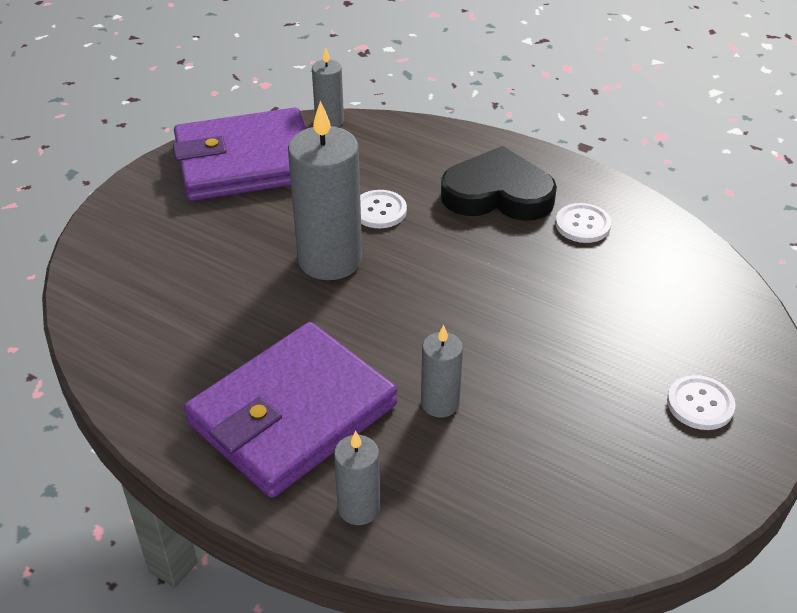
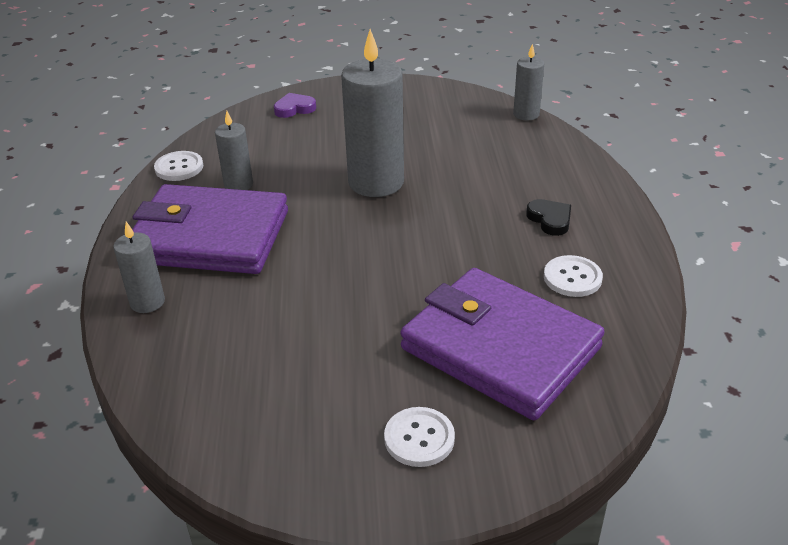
camera: 55 degrees right, 5 degrees down
purple wallet [173,107,306,201] -> purple wallet moved to [401,268,605,420]
white button [360,190,407,228] -> white button moved to [154,151,203,181]
grey candle [421,325,463,418] -> grey candle moved to [215,111,253,190]
black heart [441,146,557,221] -> black heart [526,199,571,236], size x0.46
none -> purple heart [274,93,316,118]

